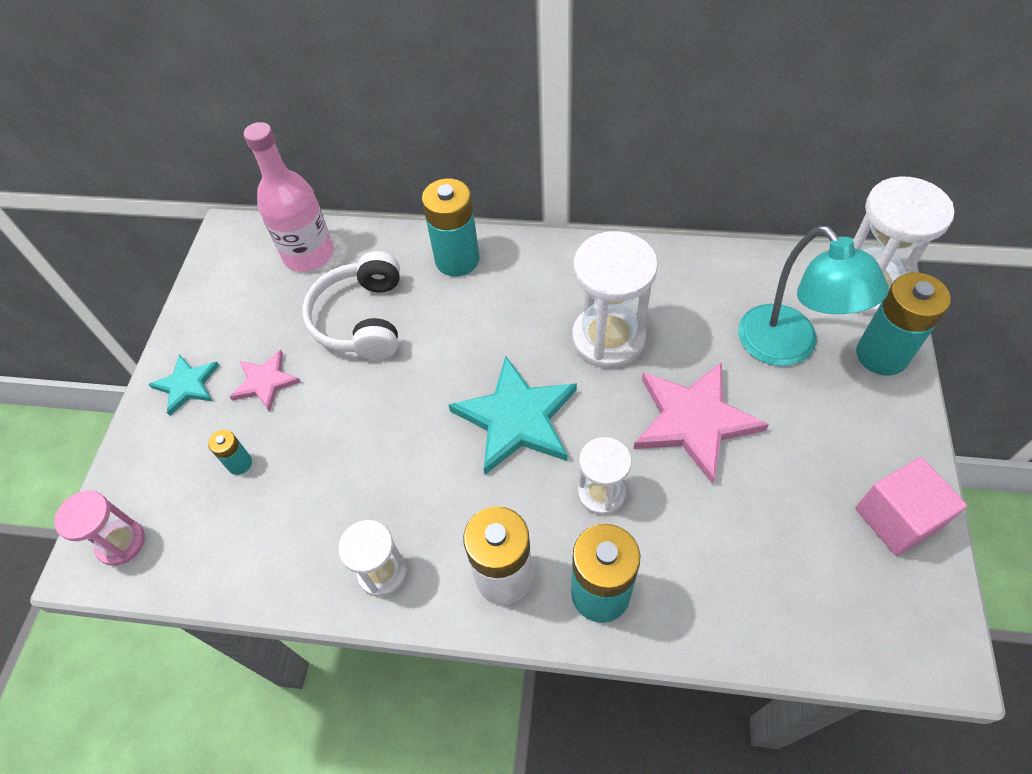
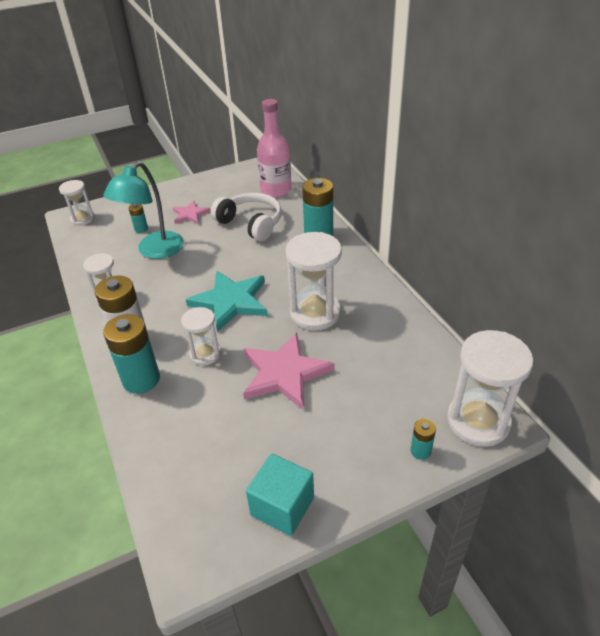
camera: 55 degrees right, 15 degrees down
pink hourglass [54,491,145,566] -> white hourglass [59,180,95,226]
turquoise star [148,354,220,416] -> none
white headphones [302,251,400,360] -> white headphones turned 75 degrees clockwise [211,193,282,241]
turquoise lamp [738,226,889,366] -> turquoise lamp moved to [103,161,184,259]
pink cube [855,457,967,556] -> turquoise cube [246,454,314,536]
turquoise battery [856,272,951,376] -> turquoise battery [411,419,436,460], size x0.48

